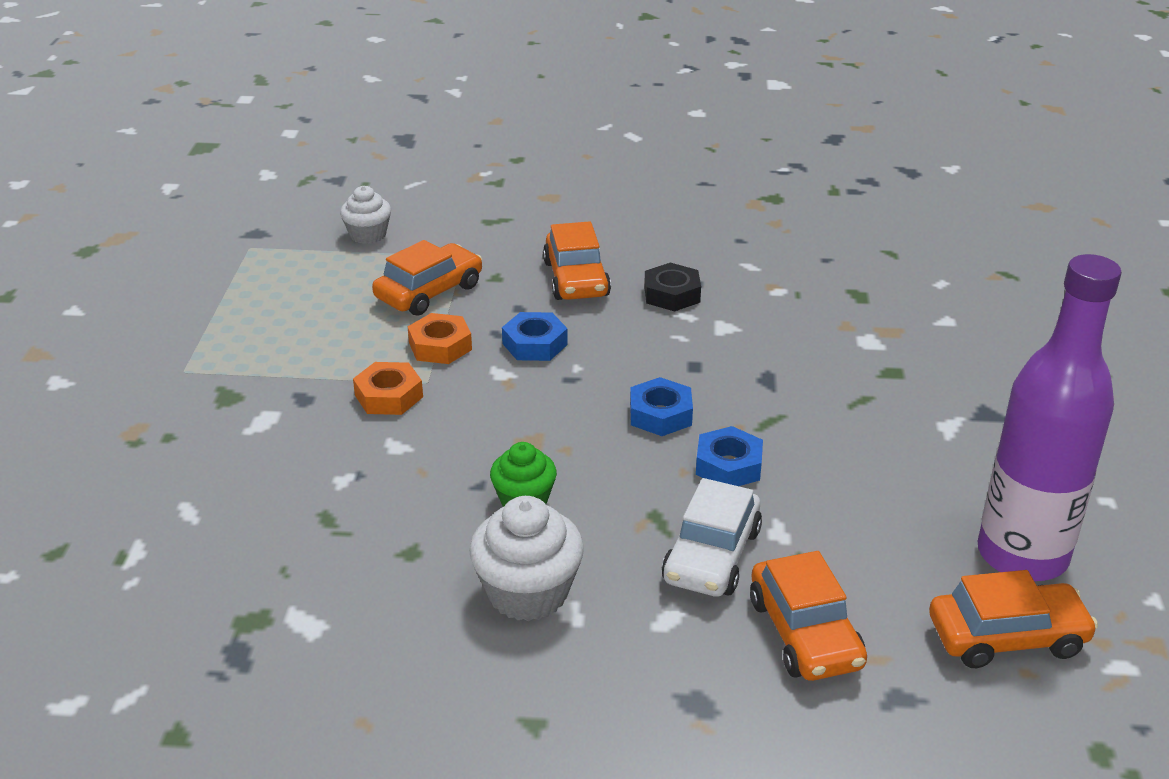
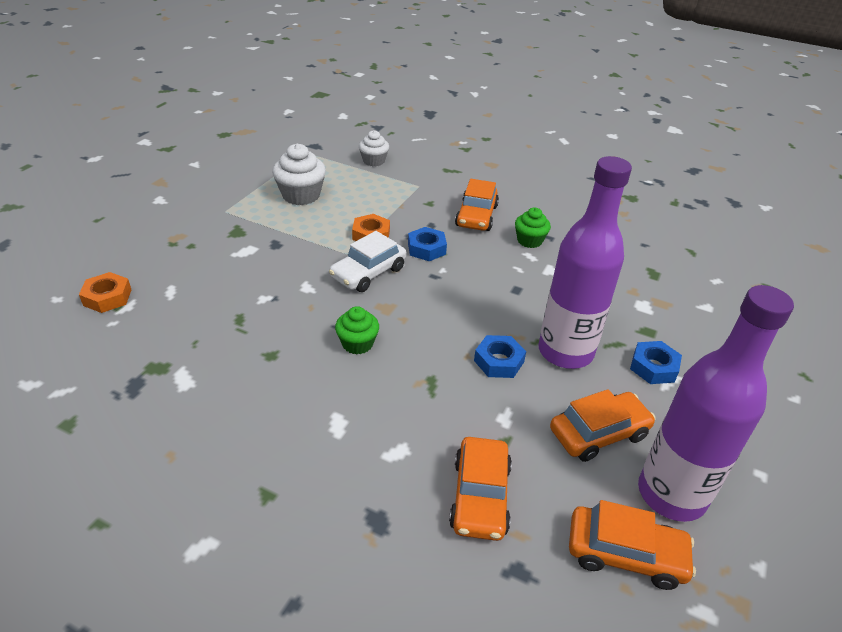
camera: 20 degrees right, 5 degrees up
orange nut [353,362,423,415] -> orange nut moved to [79,272,131,313]
orange car [372,240,482,316] -> orange car moved to [550,389,656,462]
white cupcake [469,496,584,621] -> white cupcake moved to [272,144,326,205]
blue nut [630,377,693,436] -> blue nut moved to [630,341,682,384]
black nut [644,263,701,312] -> green cupcake [515,207,551,248]
white car [662,478,762,597] -> white car moved to [329,231,406,292]
none -> purple bottle [538,156,632,369]

